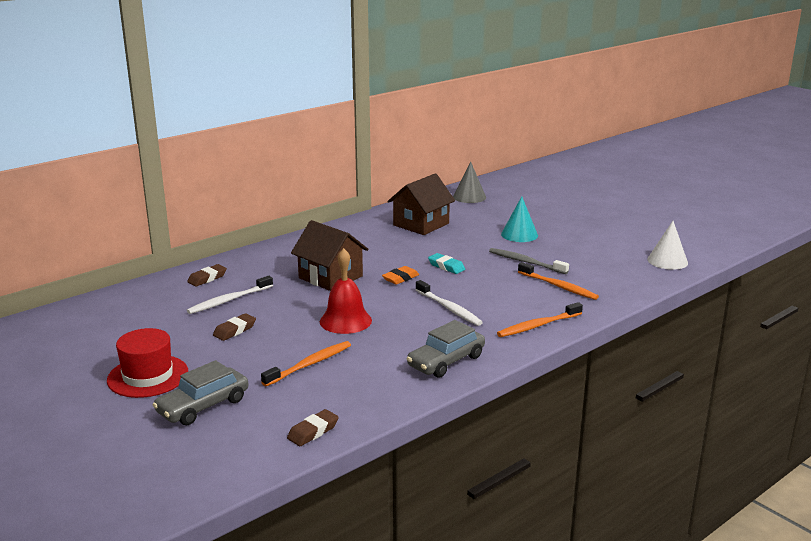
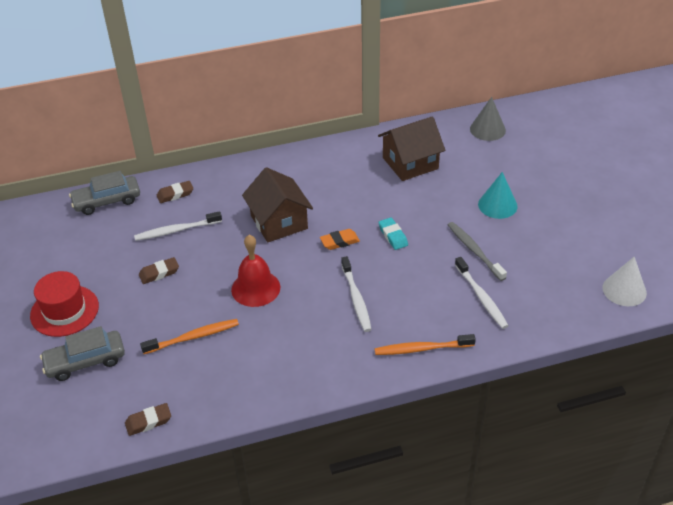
camera: 25 degrees right, 20 degrees up
grey car [407,320,485,378] -> grey car moved to [69,171,140,215]
orange toothbrush [518,262,599,300] -> white toothbrush [455,257,509,329]

